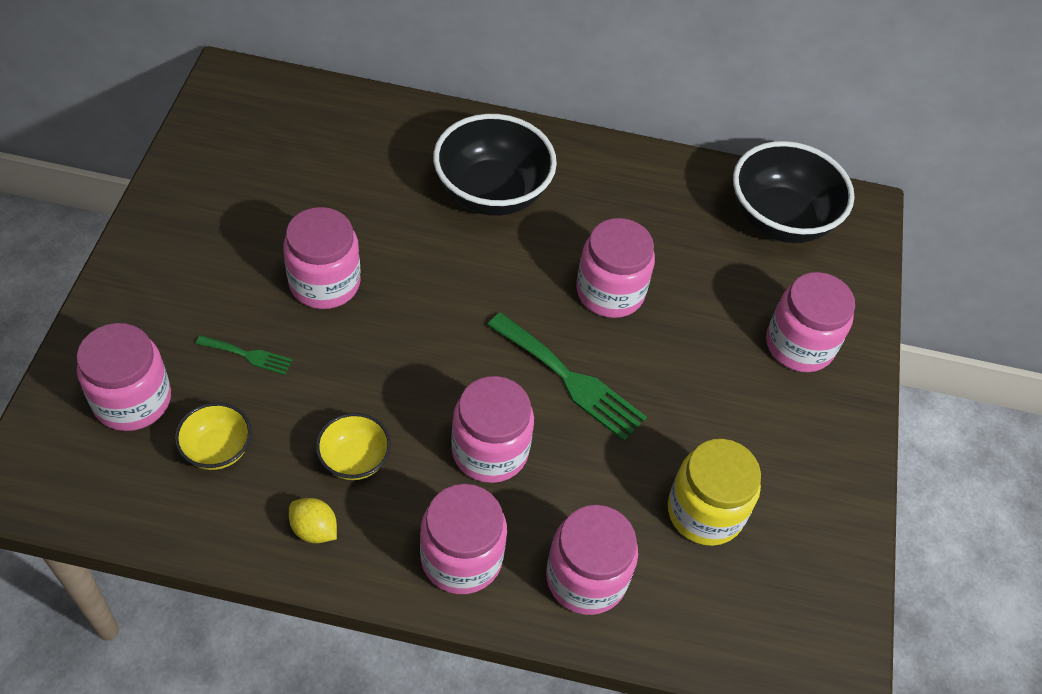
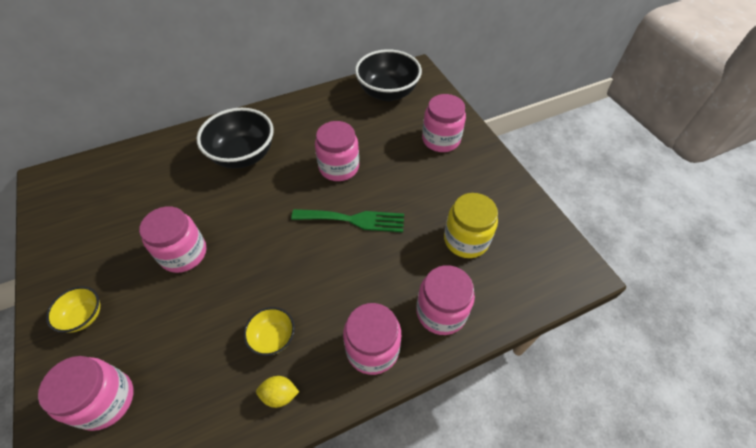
camera: 30 degrees left, 0 degrees up
yellow bowl [175,402,252,470] -> yellow bowl moved to [46,286,100,333]
green fork [195,335,292,375] -> none
pink jar [451,376,534,483] -> none

